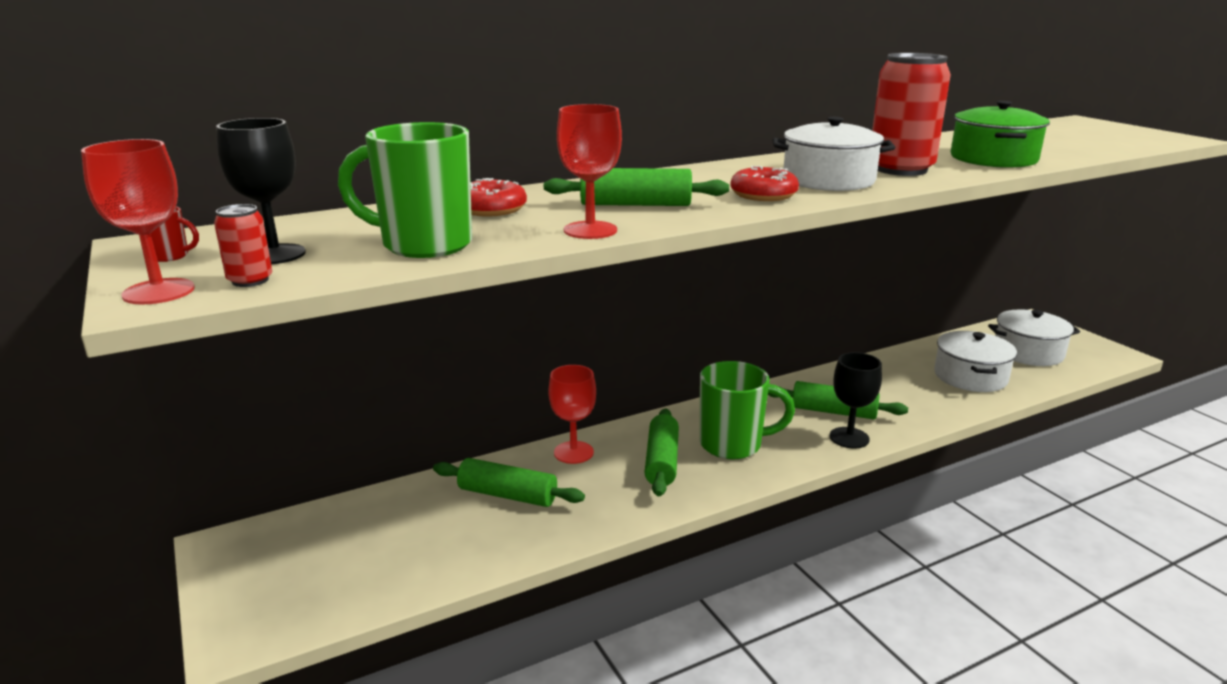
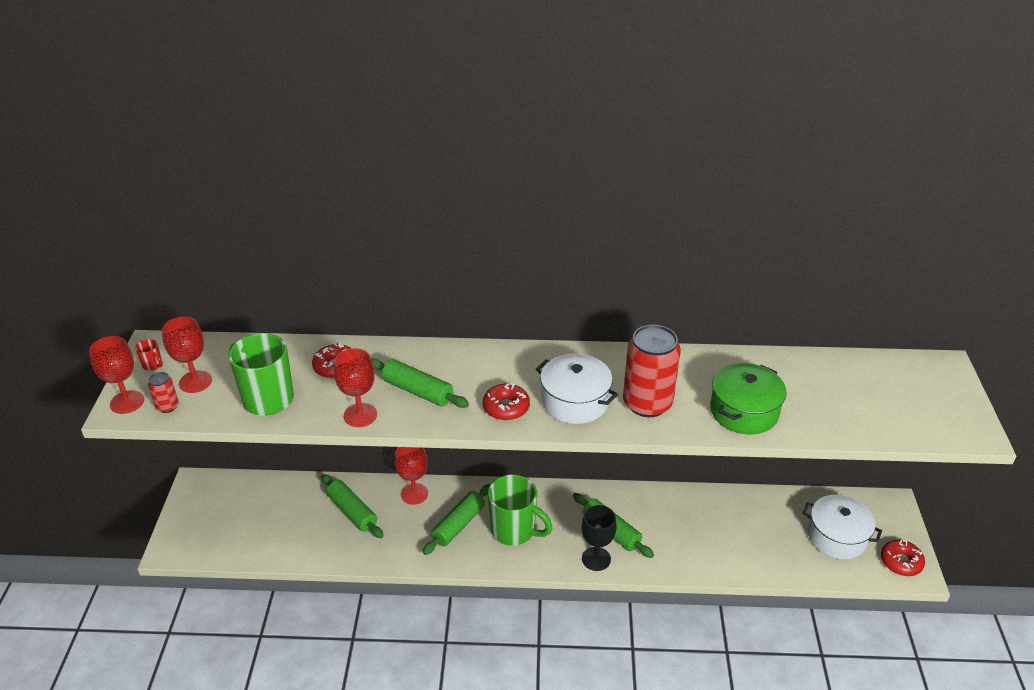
camera: 30 degrees right, 15 degrees up
black goblet [216,118,306,264] -> red goblet [162,316,212,393]
white pot [934,331,1017,392] -> none
none -> red donut [881,540,925,576]

